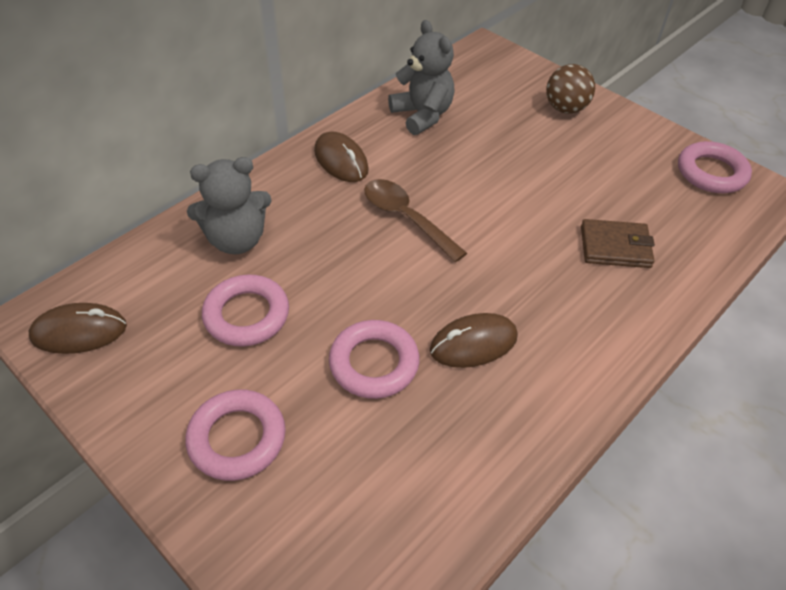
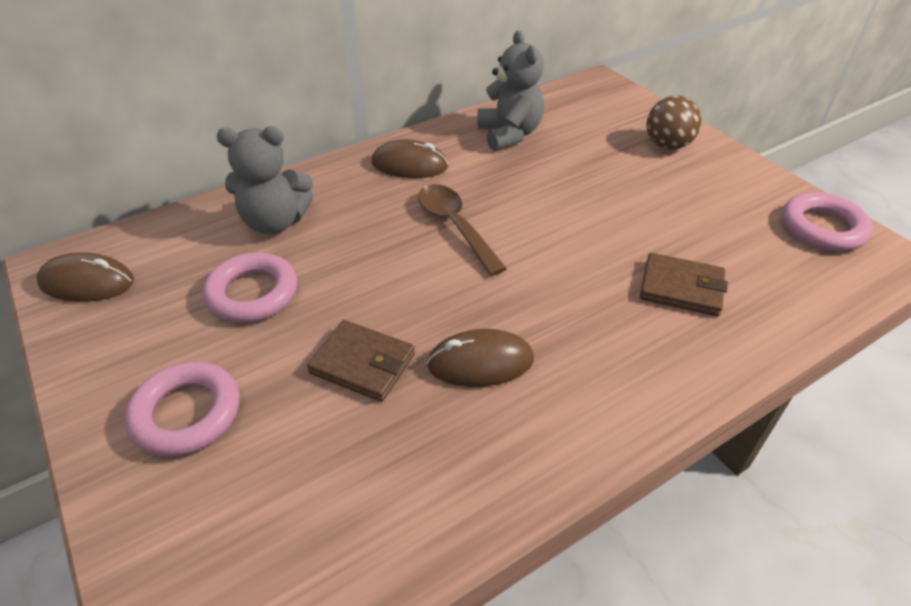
camera: 15 degrees right, 5 degrees down
brown mouse [314,132,369,182] -> brown mouse turned 60 degrees counterclockwise [371,139,449,178]
pink ring [329,320,420,399] -> brown wallet [307,320,415,402]

